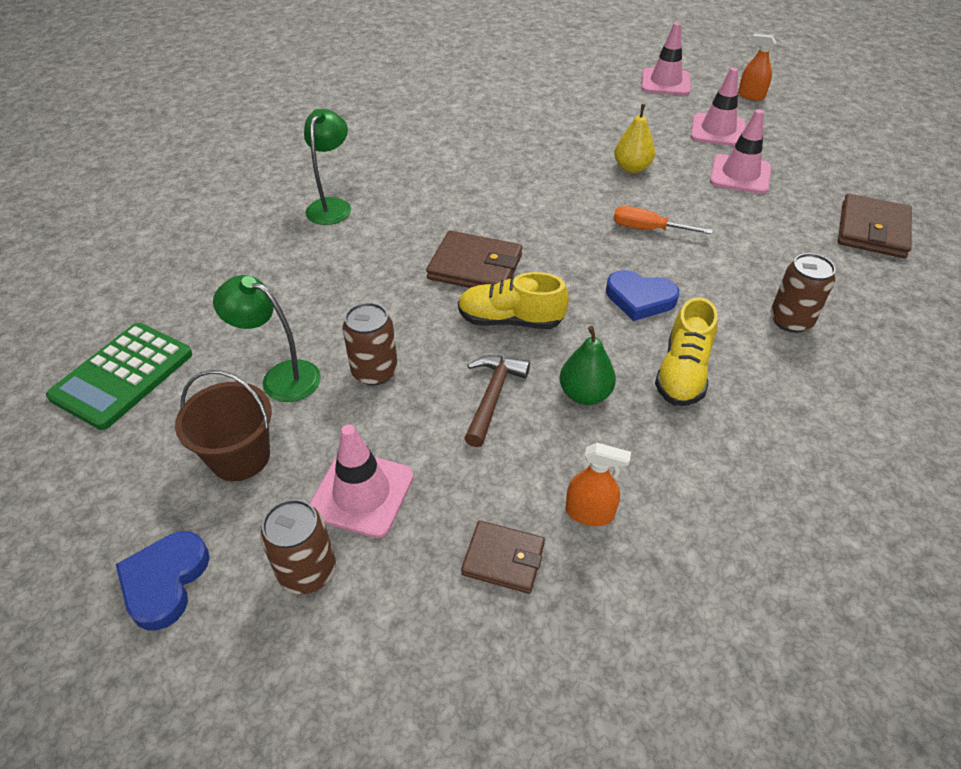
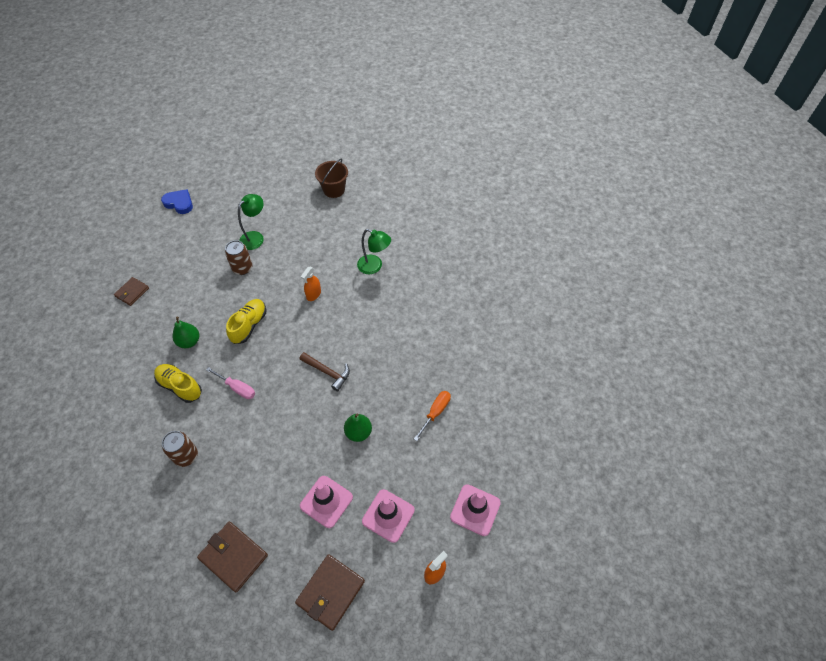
camera: 105 degrees right, 10 degrees up
green calculator [46,323,192,430] -> none
brown bucket [175,370,272,481] -> brown bucket moved to [315,158,348,198]
brown can [260,499,336,594] -> none
pink traffic cone [309,424,414,538] -> none
brown wallet [426,231,522,288] -> brown wallet moved to [295,554,365,631]
brown hammer [464,355,530,447] -> brown hammer moved to [299,352,350,391]
orange spray bottle [566,443,631,526] -> orange spray bottle moved to [301,267,321,301]
blue heart [606,270,679,321] -> pink screwdriver [206,367,255,399]
orange screwdriver [613,206,713,234] -> orange screwdriver moved to [414,391,451,441]
yellow pear [614,104,655,173] -> green pear [344,414,372,442]

